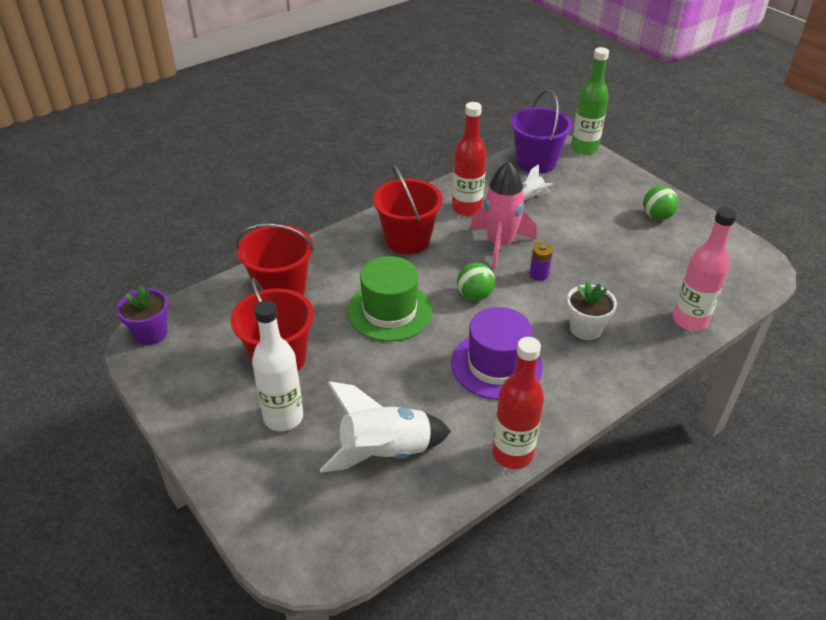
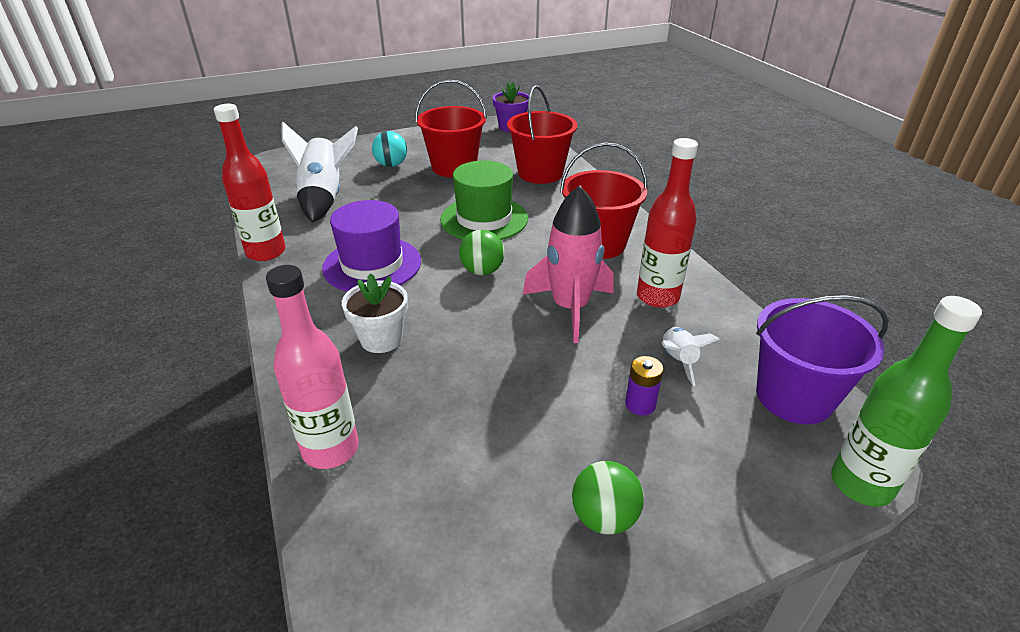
camera: 105 degrees right, 5 degrees down
white bottle [252,300,303,431] -> turquoise ball [372,131,407,167]
purple battery [530,243,553,281] -> purple battery moved to [625,356,663,415]

